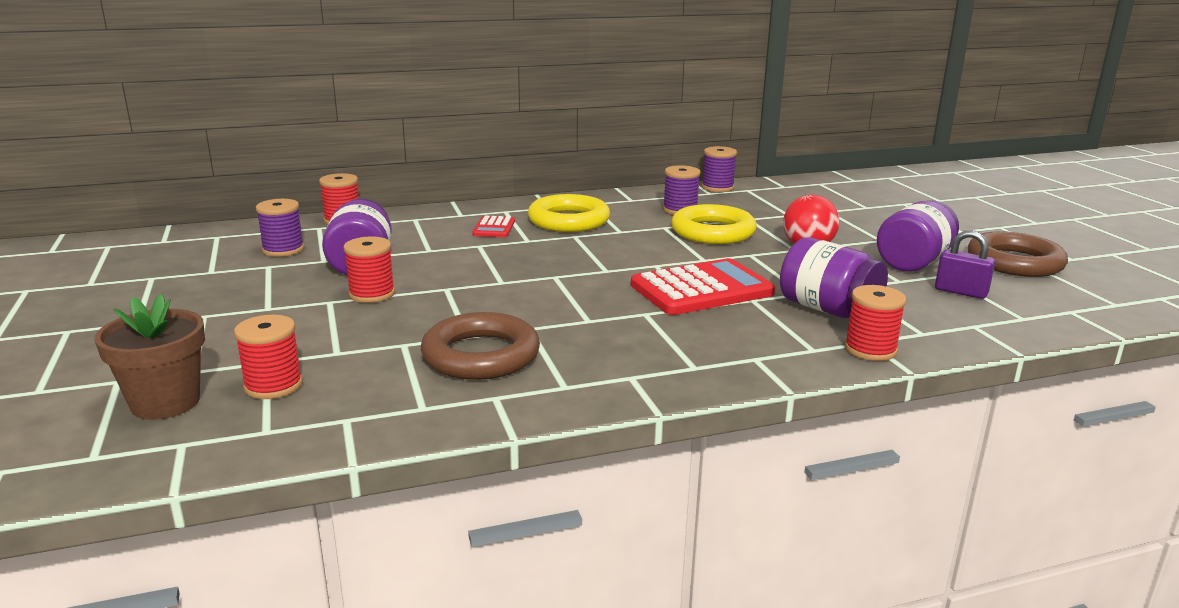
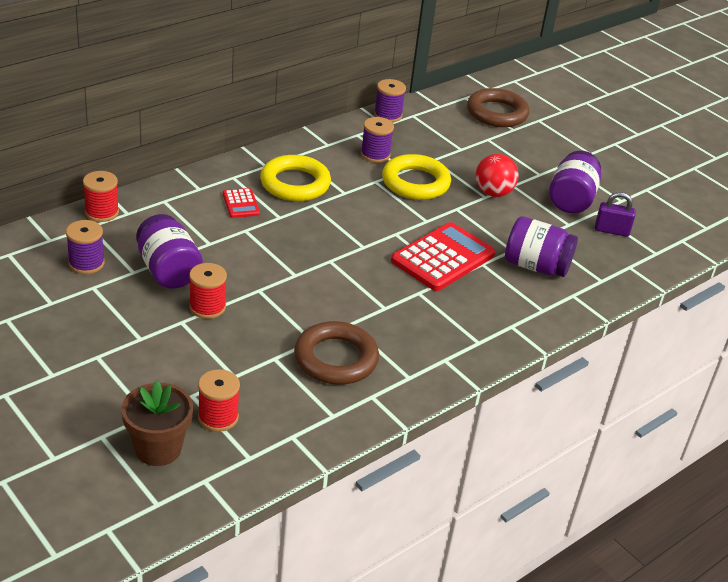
camera: 25 degrees left, 15 degrees up
red spool [844,285,907,361] -> none
brown ring [968,231,1068,277] -> brown ring moved to [467,88,529,127]

